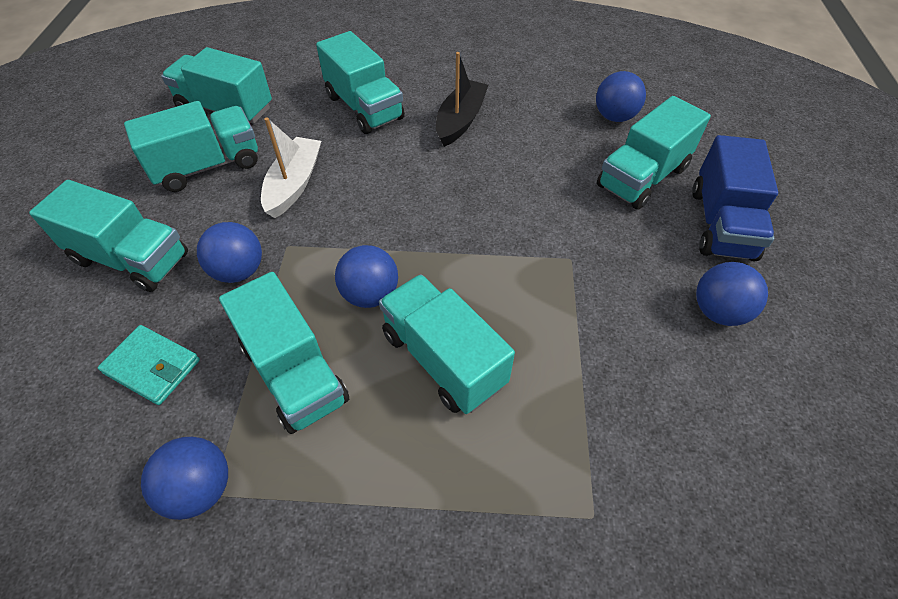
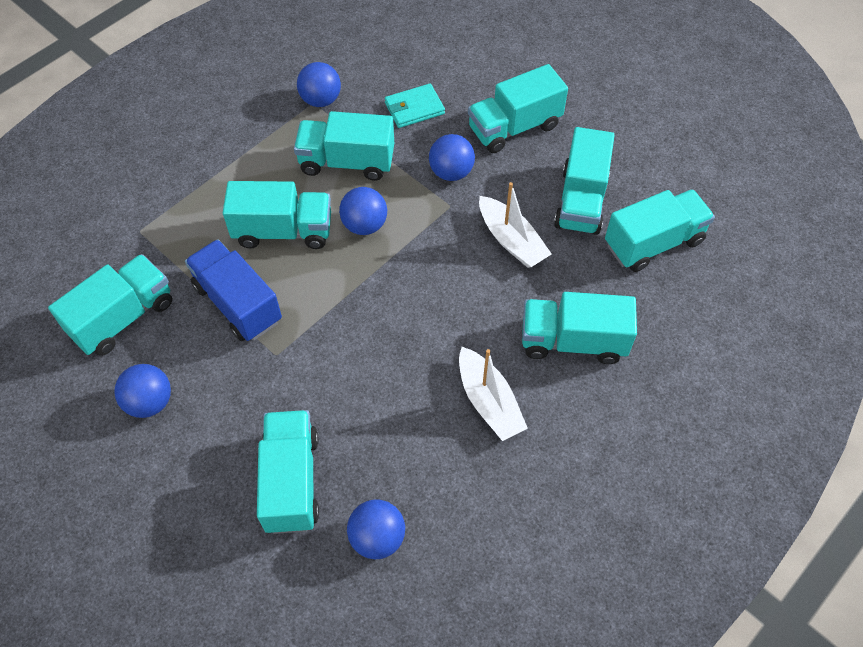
camera: 130 degrees right, 5 degrees up
black boat [436,52,488,147] -> white boat [459,347,528,441]
blue truck [692,135,778,262] -> blue truck moved to [185,239,282,341]
none -> turquoise truck [48,254,172,356]

